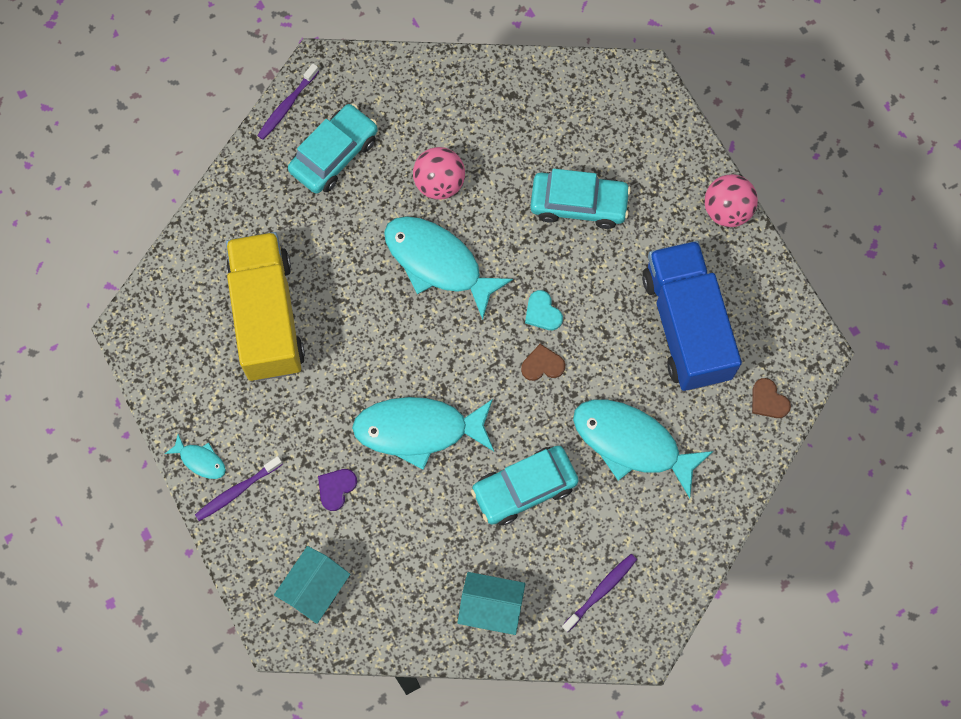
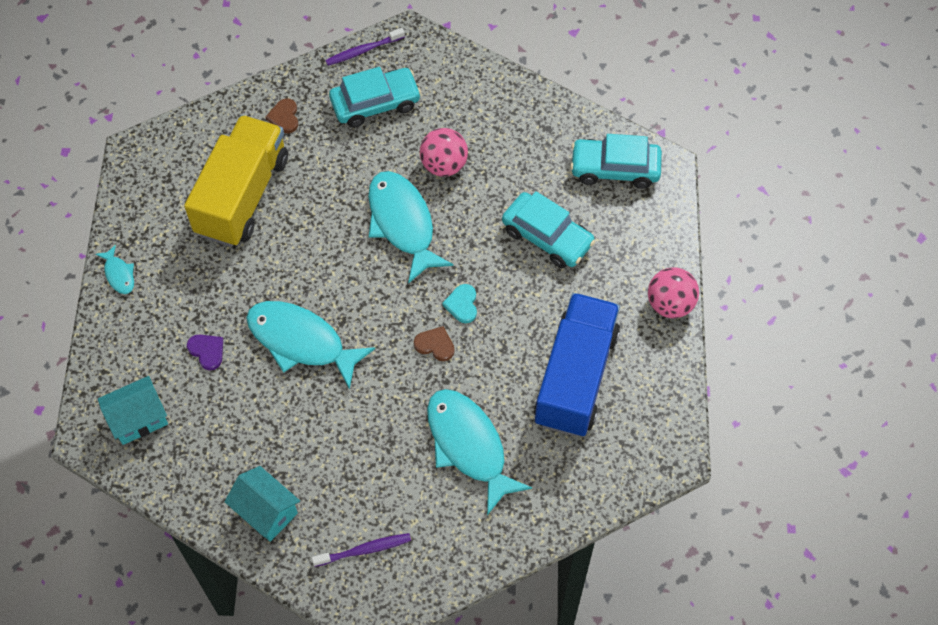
camera: 30 degrees right, 10 degrees down
purple toothbrush [195,456,283,521] -> none
purple heart [318,469,357,511] -> purple heart turned 75 degrees clockwise [187,335,223,370]
turquoise car [471,446,578,526] -> turquoise car moved to [570,134,662,189]
brown heart [752,378,791,418] -> brown heart moved to [266,98,298,133]

